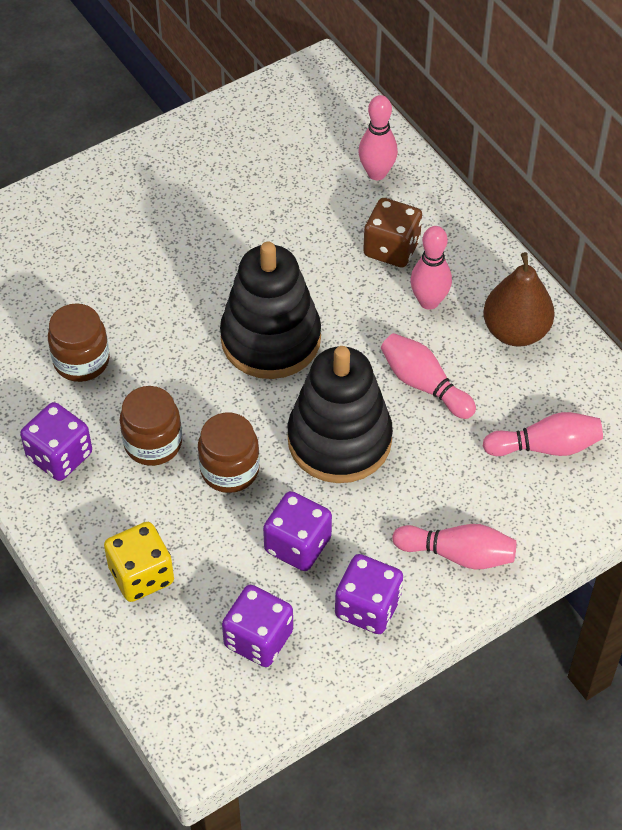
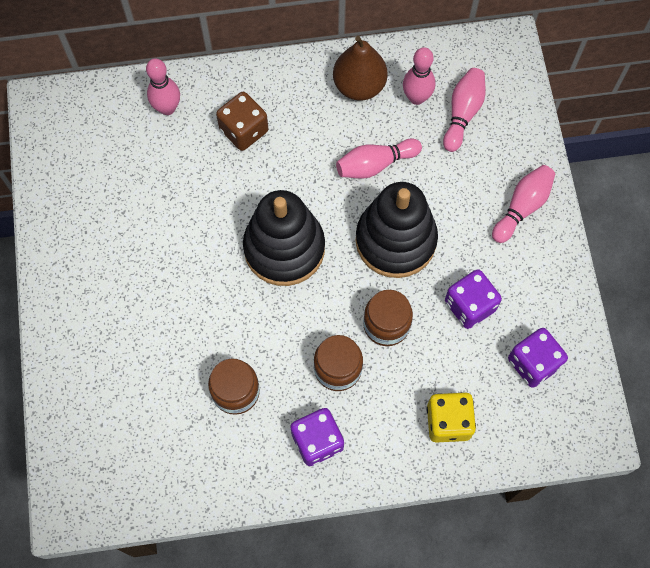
camera: 65 degrees left, 15 degrees up
purple dice [335,554,403,634] -> none
pink bowling pin [410,226,452,310] -> pink bowling pin moved to [403,47,435,105]

